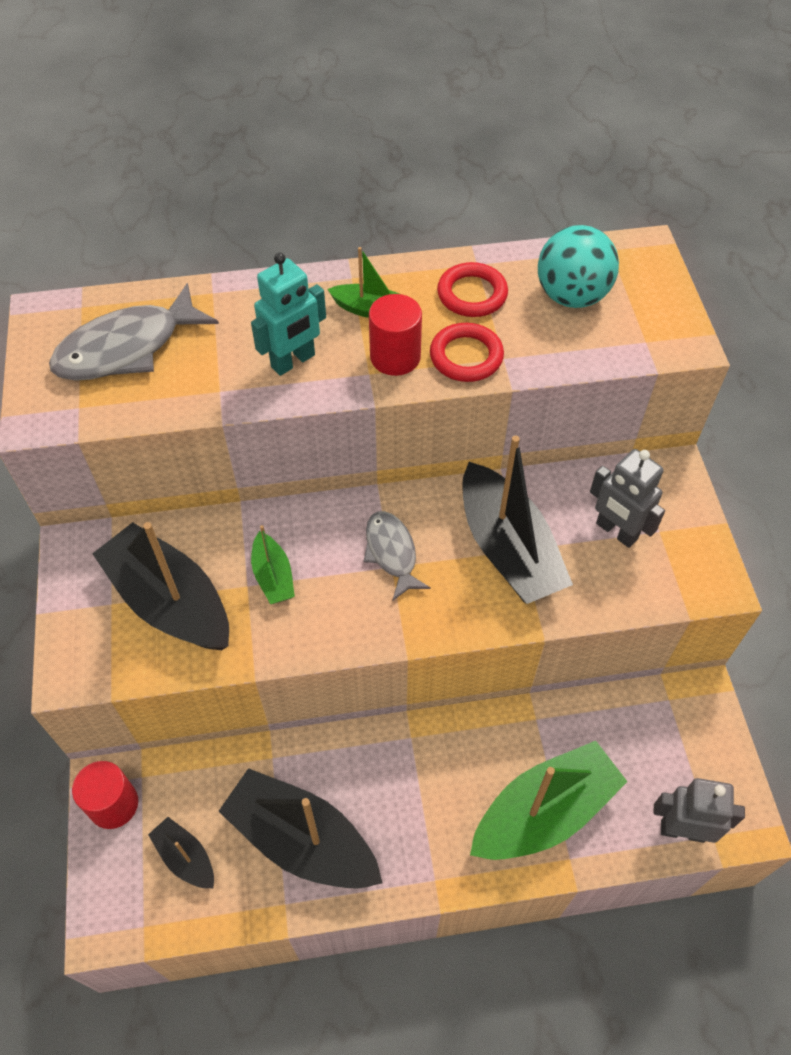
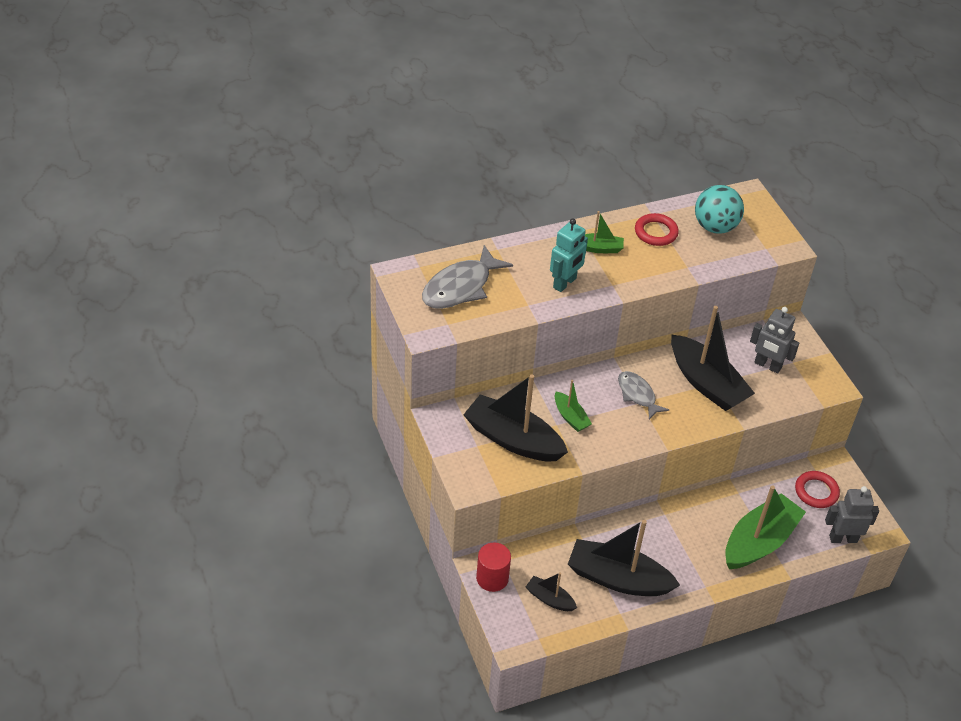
camera: 15 degrees left, 10 degrees down
red cylinder [369,294,422,376] -> none
red ring [430,323,504,382] -> red ring moved to [795,471,840,508]

